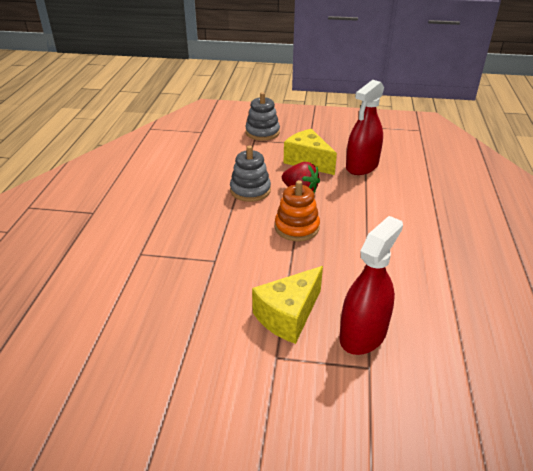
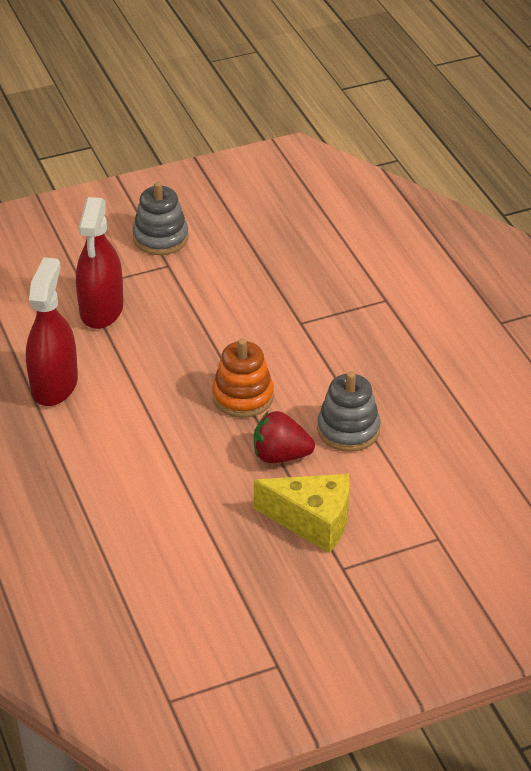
camera: 150 degrees right, 5 degrees up
grey stacking toy [245,92,280,141] -> grey stacking toy moved to [132,182,188,255]
yellow cheese [252,266,323,344] -> none
red spray bottle [346,80,384,175] -> red spray bottle moved to [26,257,78,406]

